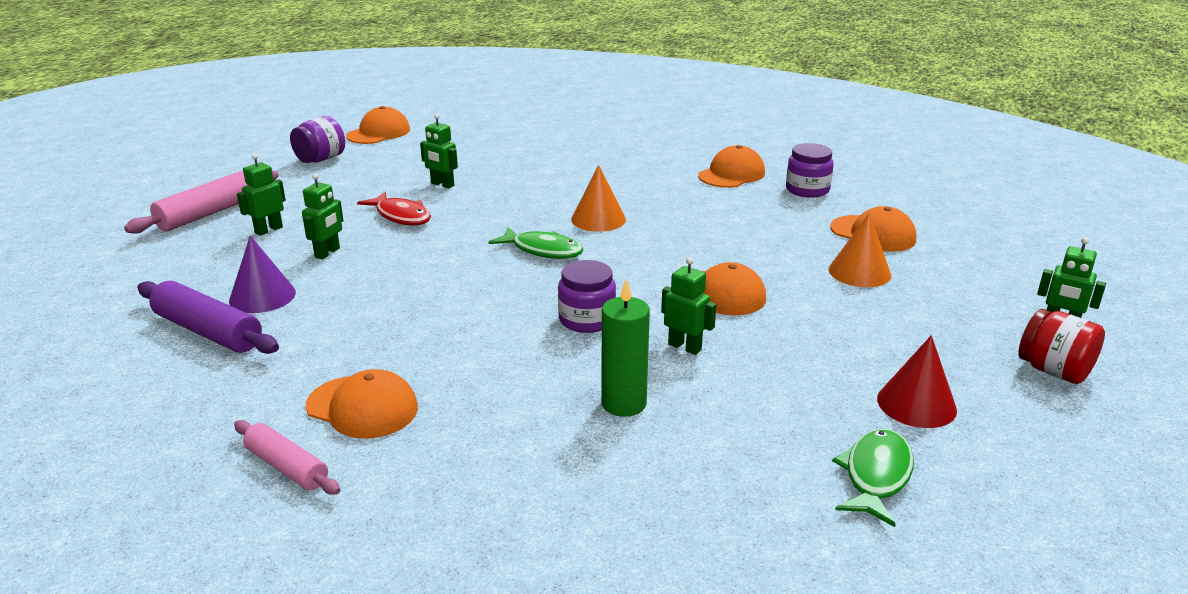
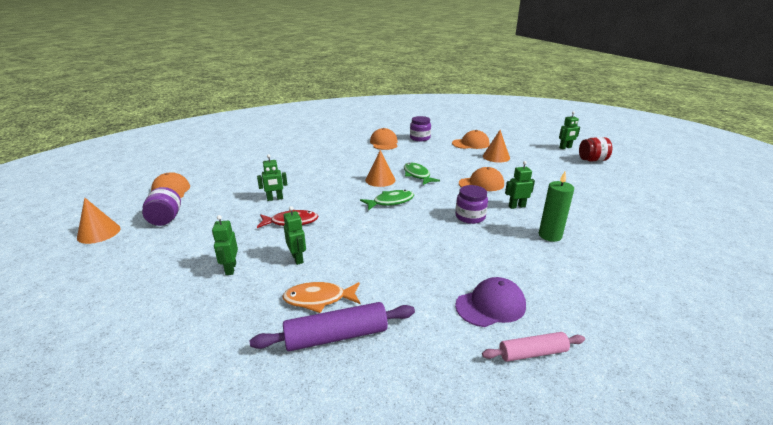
camera: 50 degrees left, 0 degrees up
pink rolling pin [124,170,279,234] -> none
purple cone [229,235,296,313] -> orange fish [282,282,360,313]
orange cap [306,369,418,439] -> purple cap [455,277,526,327]
green fish [832,429,914,527] -> green fish moved to [404,163,440,185]
red cone [877,335,957,428] -> none
none -> orange cone [77,198,120,244]

